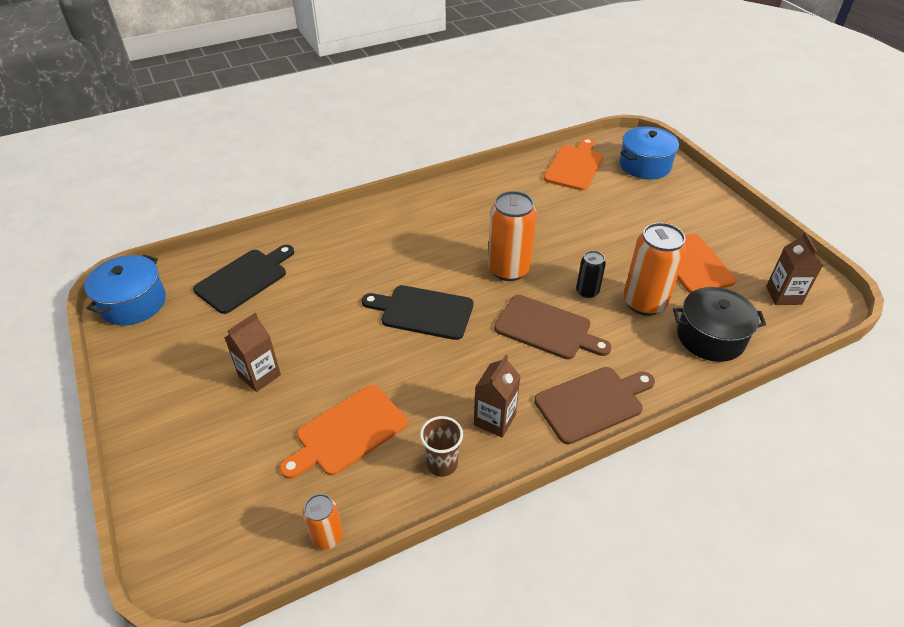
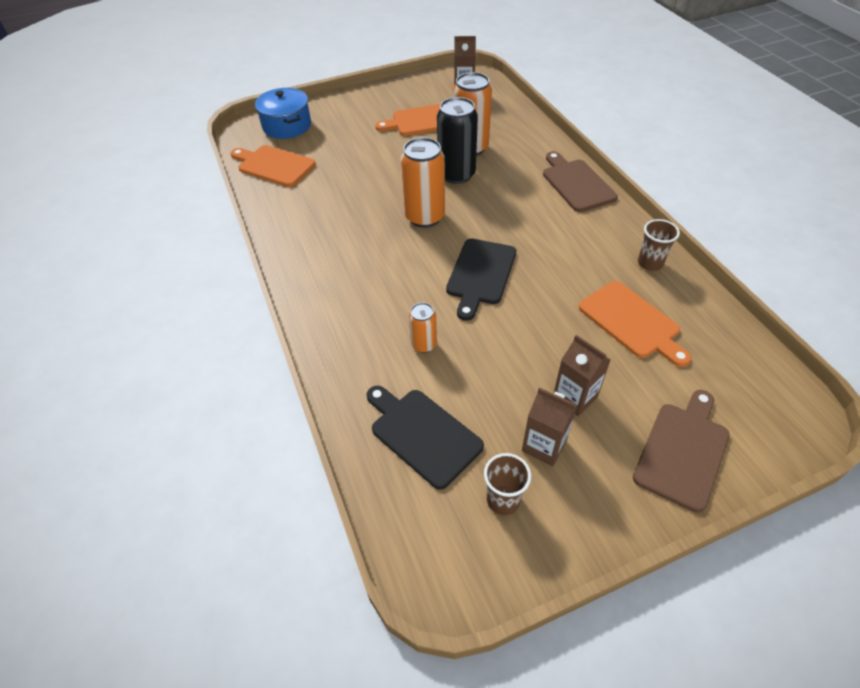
camera: 85 degrees left, 5 degrees up
blue pot [84,255,166,326] -> none
orange can [303,494,343,549] -> orange can moved to [409,303,437,353]
brown carton [474,355,521,438] -> brown carton moved to [522,387,577,466]
brown cutting board [494,295,612,360] -> brown cutting board moved to [633,390,730,513]
black can [576,251,606,298] -> black can [437,97,478,184], size x1.88
black pot [673,287,766,362] -> none
none -> brown cup [484,453,531,515]

